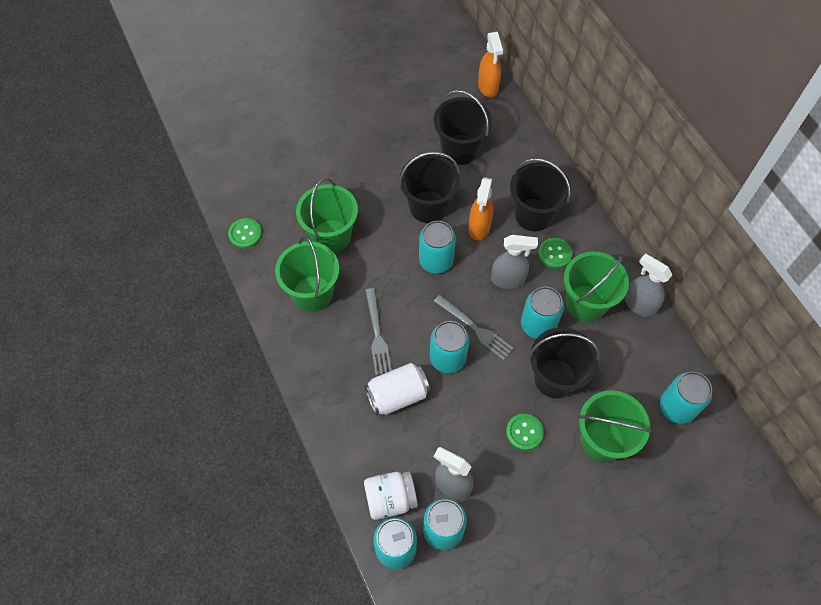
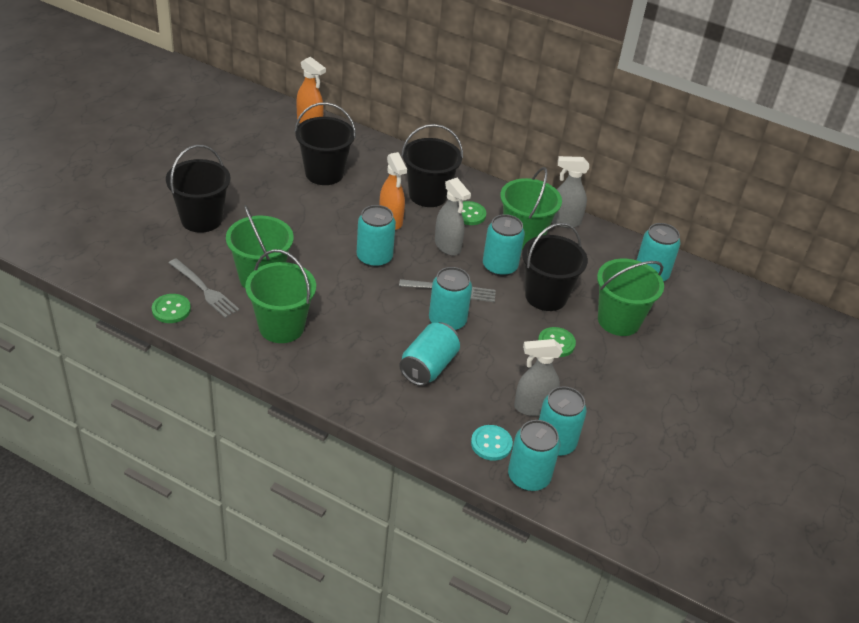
camera: 40 degrees left, 20 degrees down
white can [364,363,430,415] -> turquoise can [399,322,460,386]
white jar [364,471,418,520] -> turquoise button [471,425,513,461]
grey fork [365,288,392,375] -> grey fork moved to [169,258,240,318]
black bucket [399,152,460,223] -> black bucket moved to [166,145,231,233]
grey spray bottle [491,235,538,289] -> grey spray bottle turned 90 degrees clockwise [435,178,471,256]

